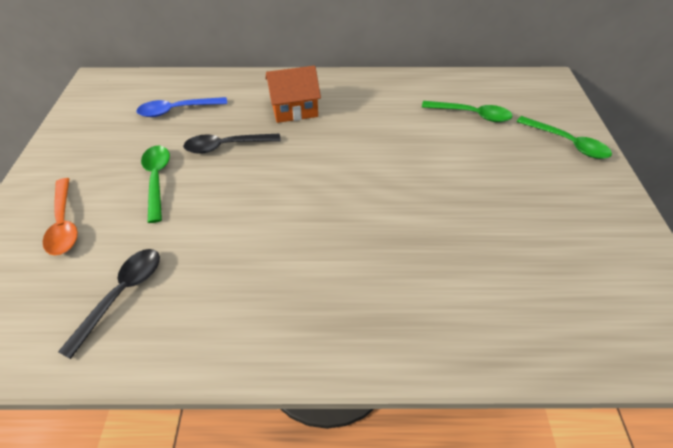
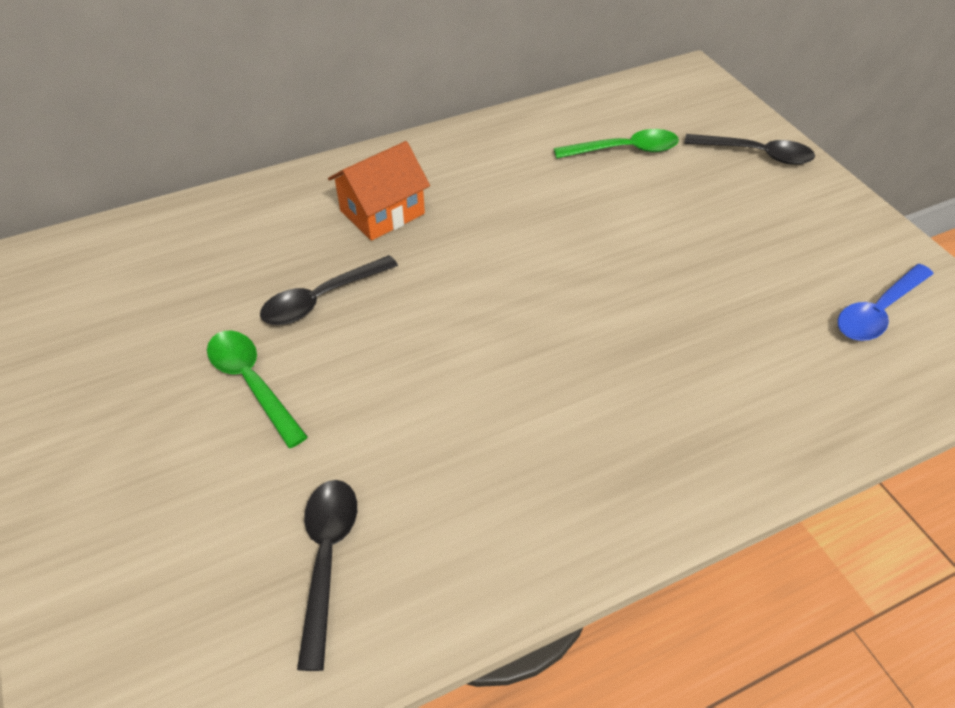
camera: 25 degrees left, 0 degrees up
orange spoon [43,178,78,255] -> none
blue spoon [137,97,227,117] -> blue spoon moved to [838,264,933,341]
green spoon [517,116,612,159] -> black spoon [684,134,815,165]

